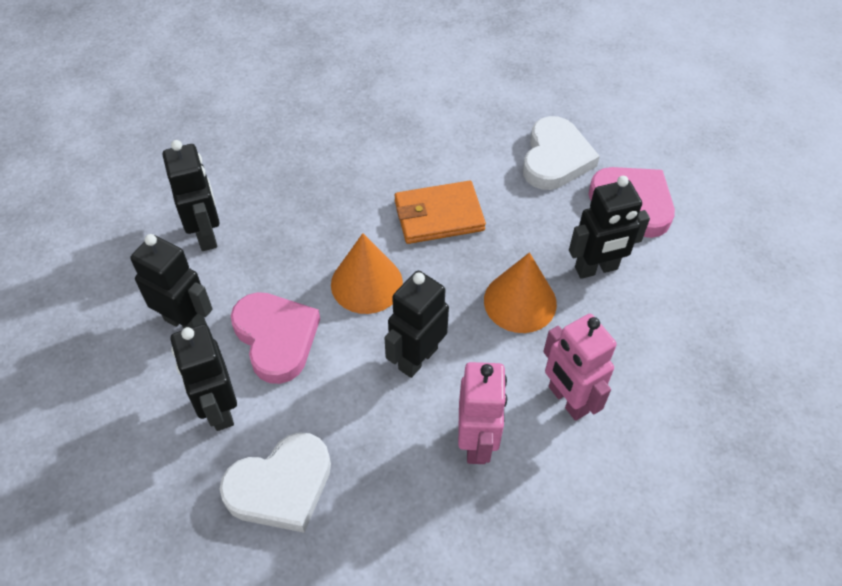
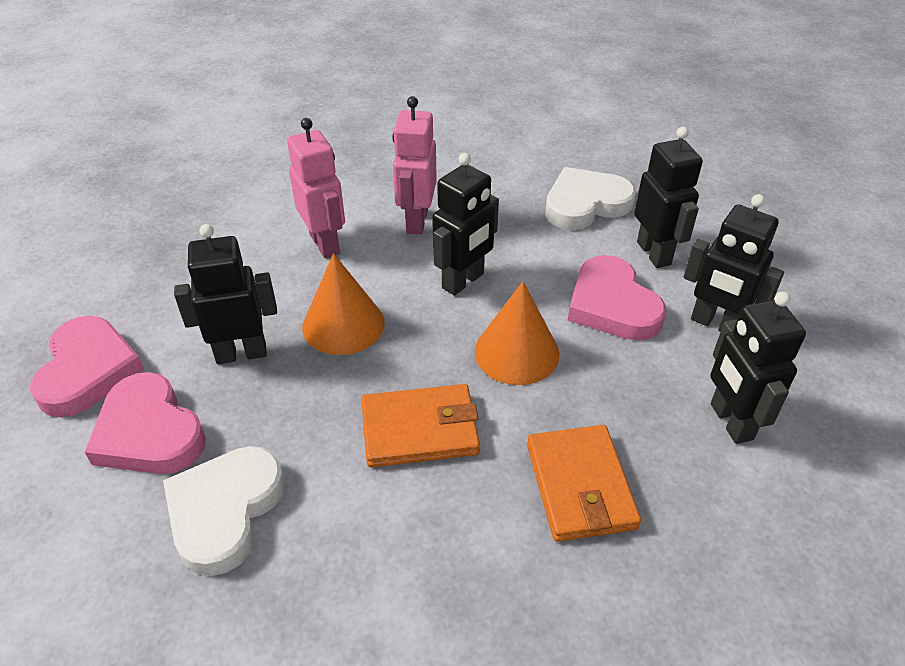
camera: 175 degrees left, 10 degrees down
none -> pink heart [30,316,144,418]
none -> orange wallet [527,425,641,542]

